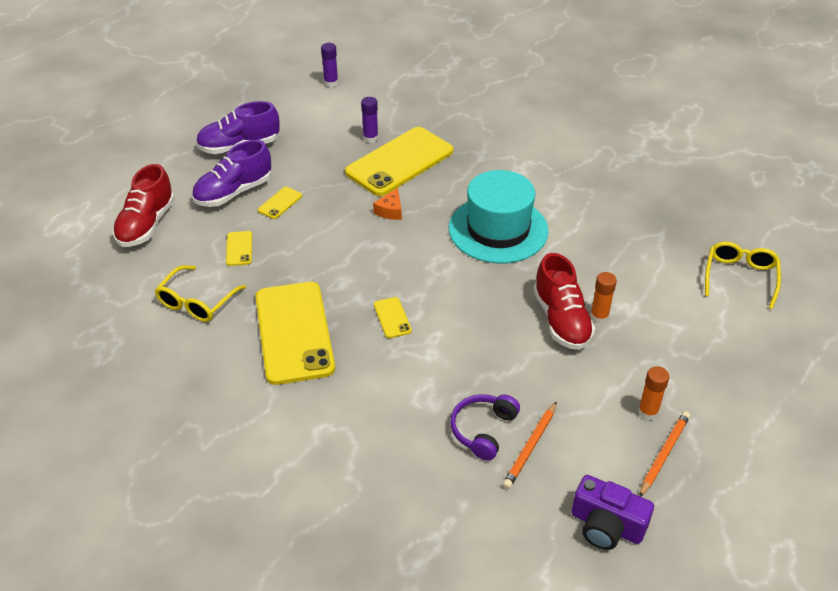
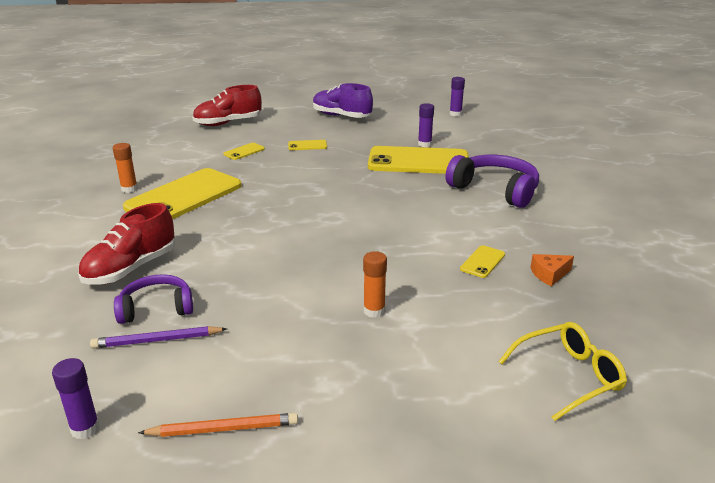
camera: 50 degrees right, 15 degrees down
yellow glasses [154,265,246,322] -> none
purple shoe [192,140,271,207] -> none
orange cheese [373,188,402,220] -> orange cheese moved to [530,254,574,286]
yellow phone [374,297,412,338] -> yellow phone moved to [460,245,505,278]
turquoise hat [449,170,549,263] -> none
orange pencil [503,401,557,489] -> purple pencil [90,326,227,349]
red shoe [533,253,595,350] -> red shoe moved to [78,203,176,285]
purple camera [572,475,654,550] -> purple glue stick [52,358,100,439]
orange glue stick [638,366,669,421] -> orange glue stick moved to [113,143,138,193]
none -> purple headphones [445,155,539,208]

